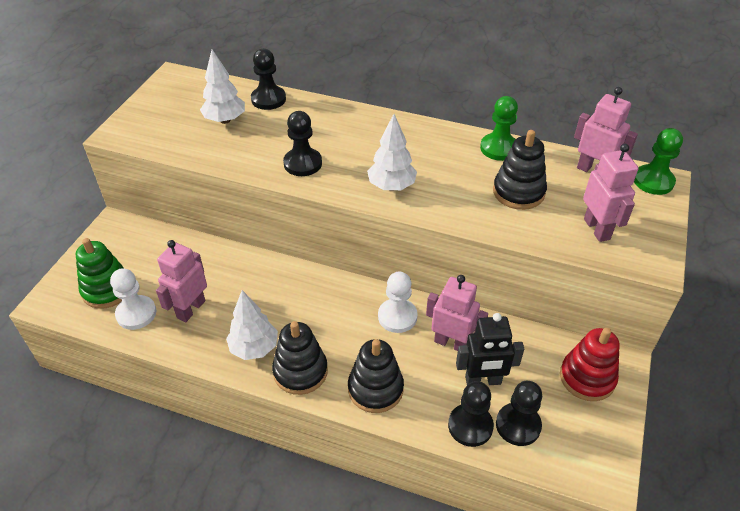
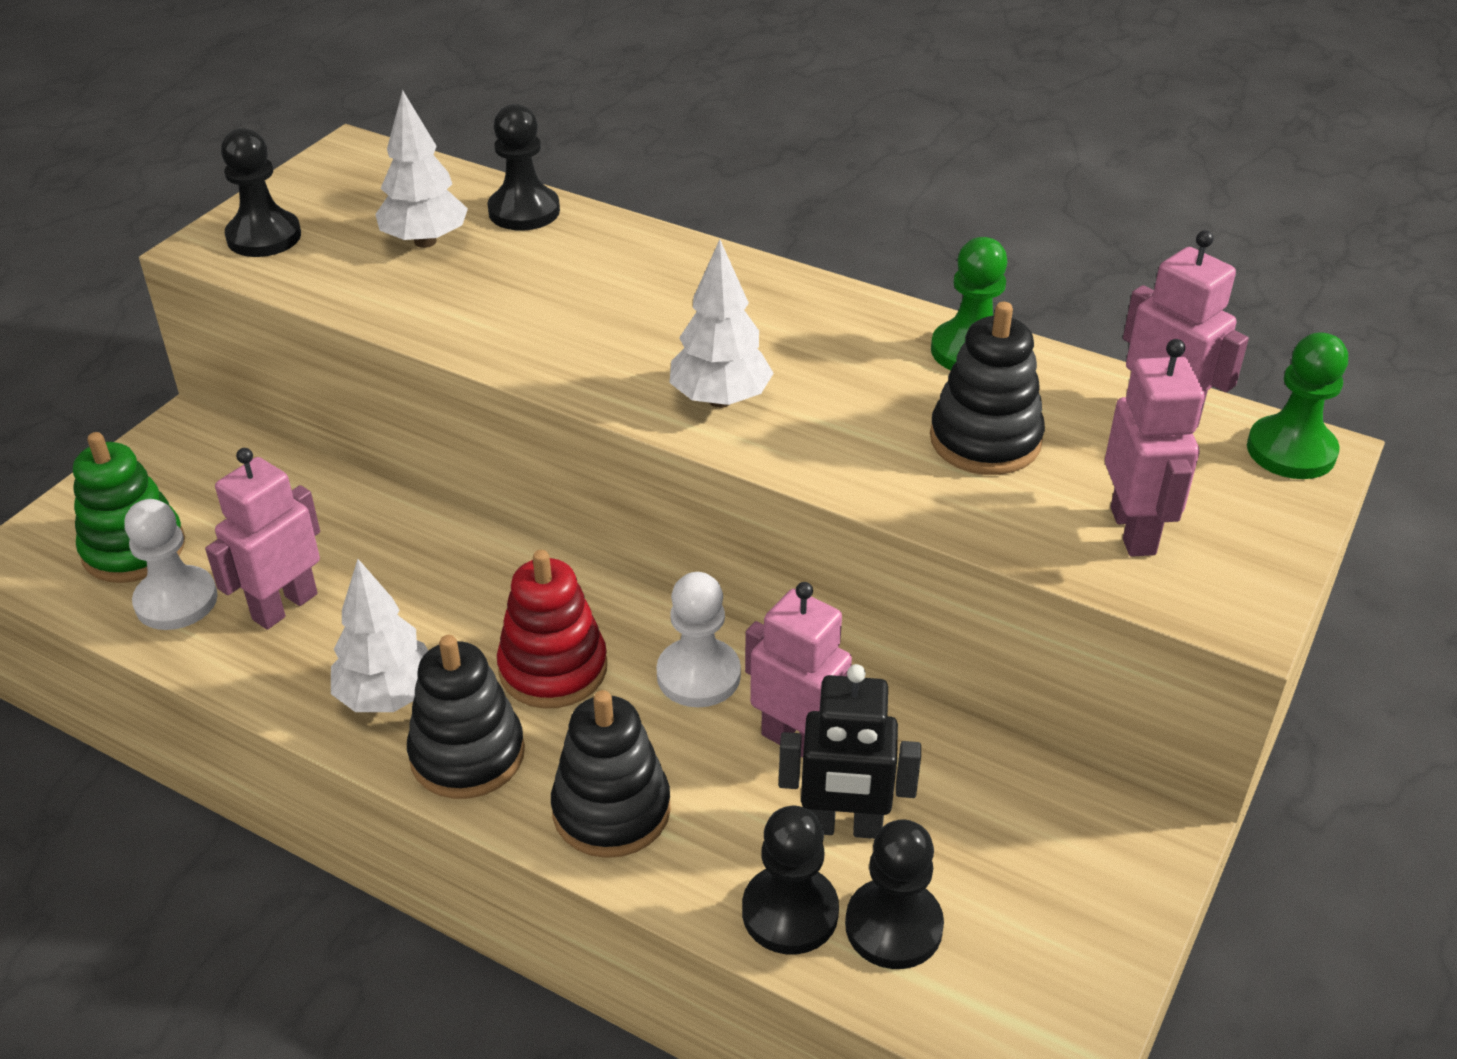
camera: 10 degrees right, 5 degrees down
black pawn [283,111,322,176] -> black pawn moved to [221,128,301,257]
red stacking toy [560,328,620,401] -> red stacking toy moved to [497,550,607,708]

